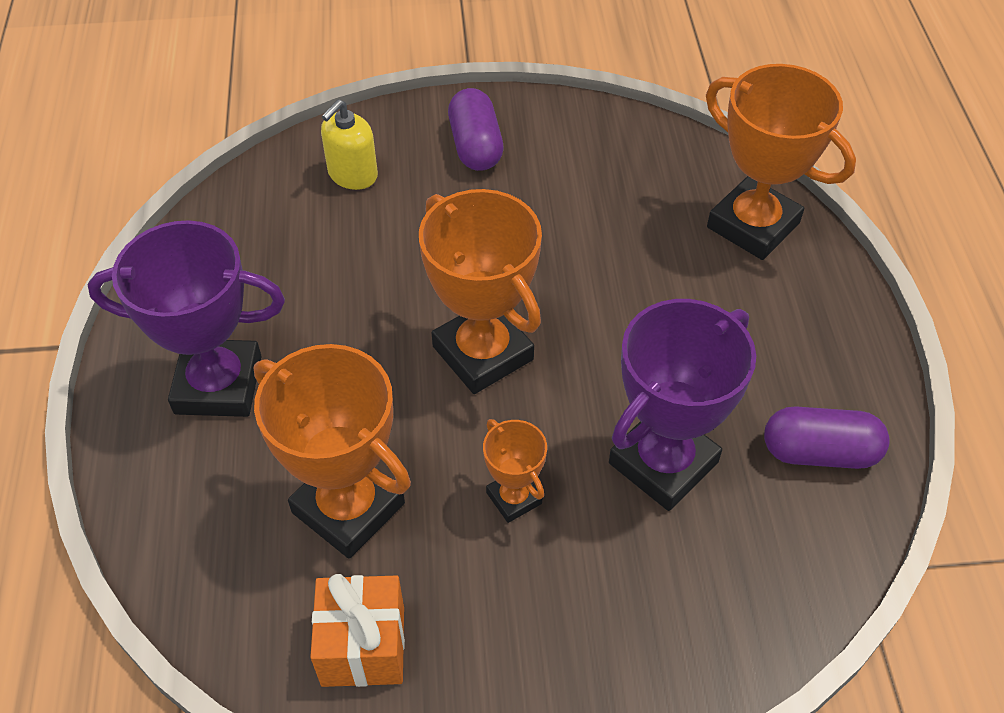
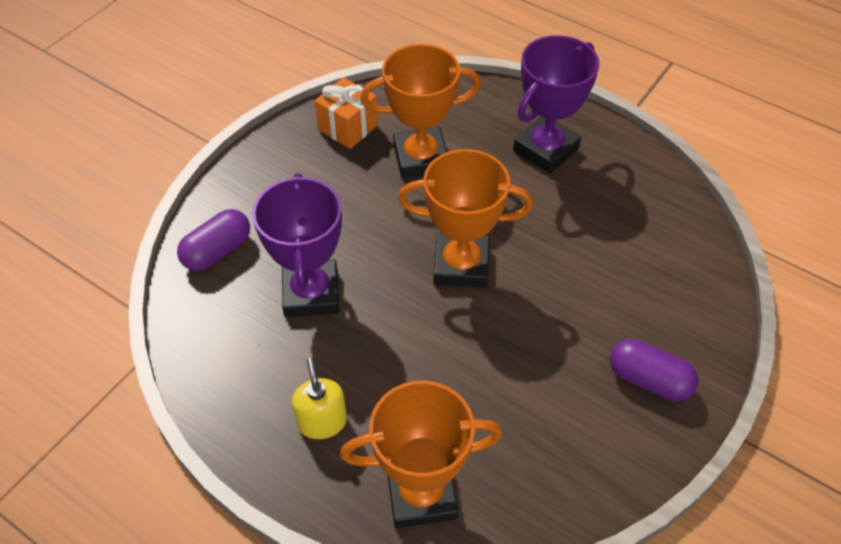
camera: 130 degrees right, 0 degrees up
yellow soap dispenser [321,99,378,190] -> yellow soap dispenser moved to [292,358,347,439]
orange trophy [483,419,547,523] -> none
purple capsule [764,406,890,469] -> purple capsule moved to [177,209,250,271]

